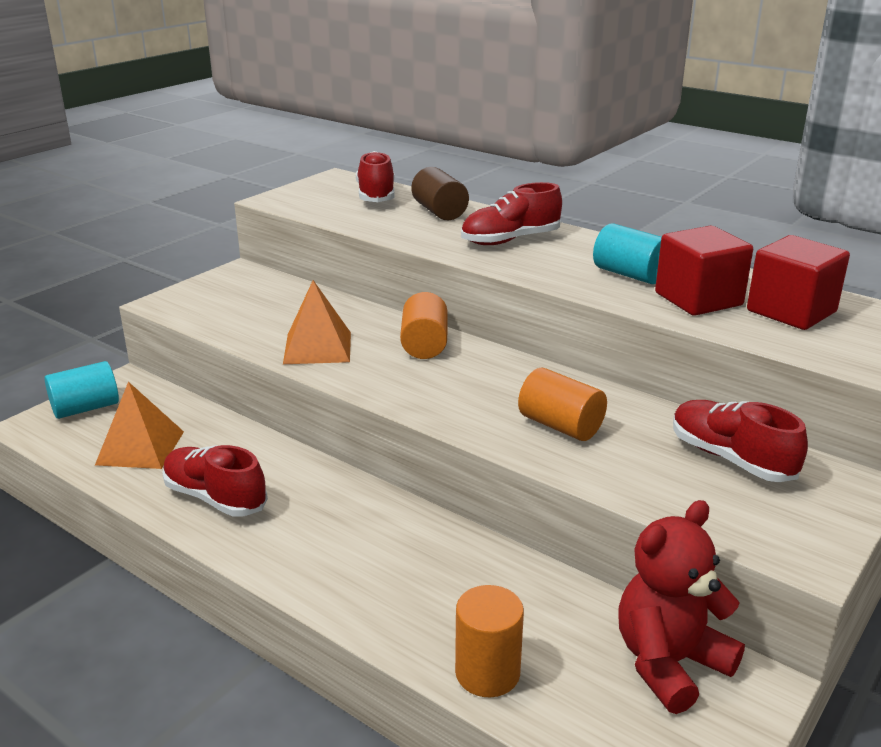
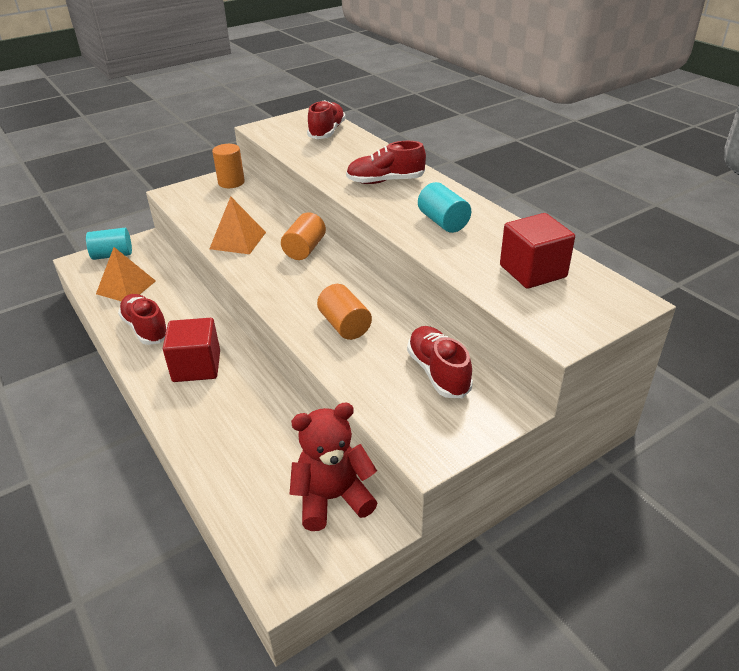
camera: 20 degrees right, 10 degrees up
brown cylinder [411,167,469,220] -> none
orange cylinder [455,585,524,697] -> orange cylinder moved to [212,144,245,188]
red cube [655,226,753,316] -> red cube moved to [163,318,220,382]

